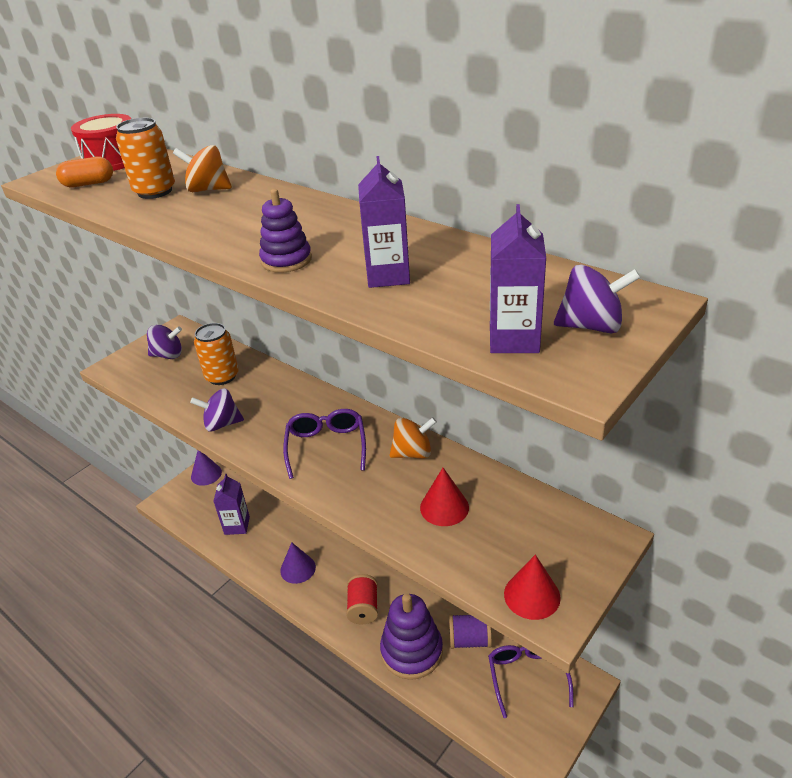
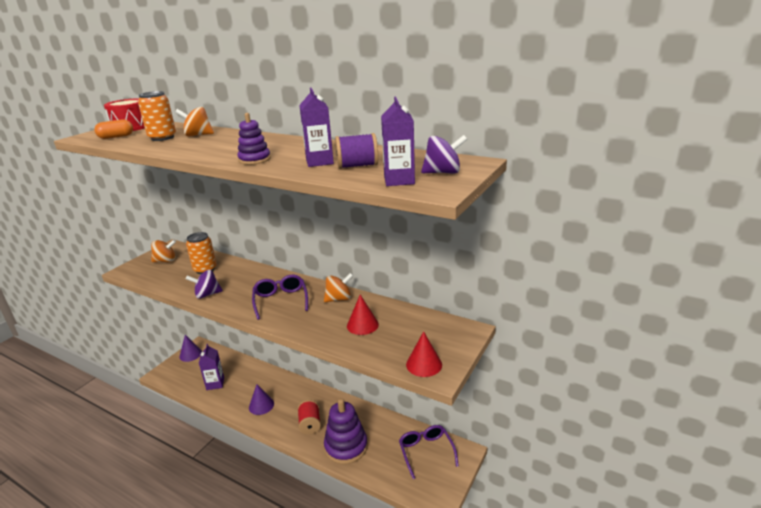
camera: 10 degrees left, 10 degrees down
purple spinning top [147,325,182,359] -> orange spinning top [151,240,176,262]
purple spool [449,615,492,649] -> purple spool moved to [335,133,378,169]

